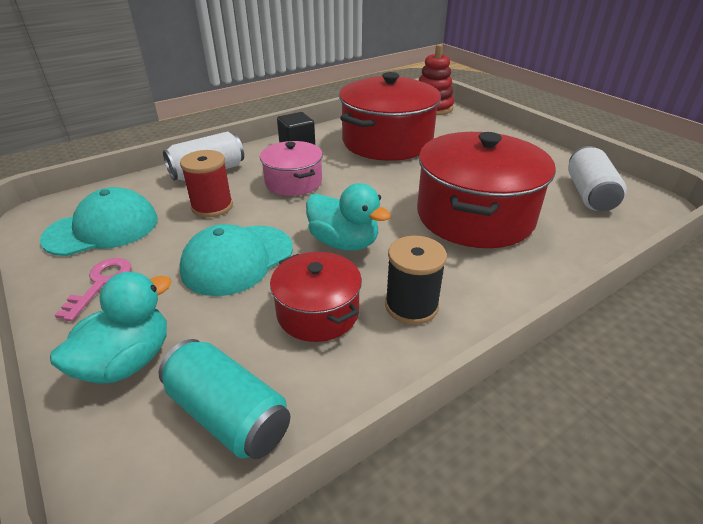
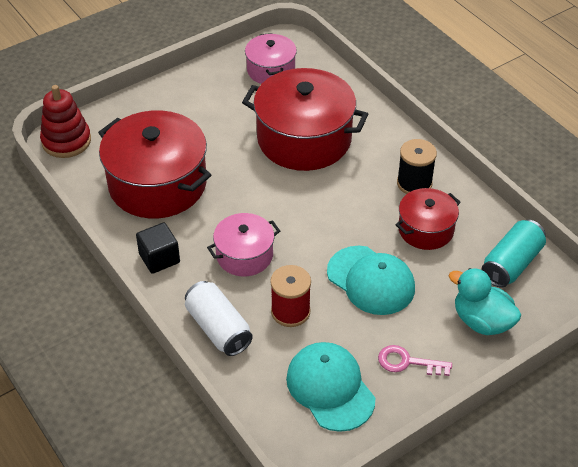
camera: 90 degrees left, 10 degrees up
turquoise duck [306,183,391,251] -> none
white can [568,146,627,211] -> pink pot [245,33,297,84]

